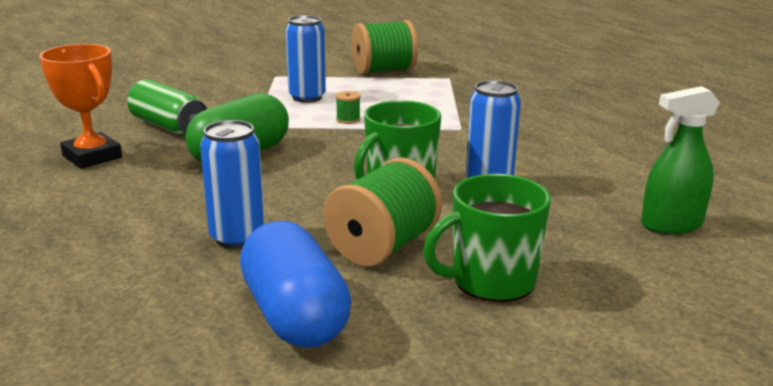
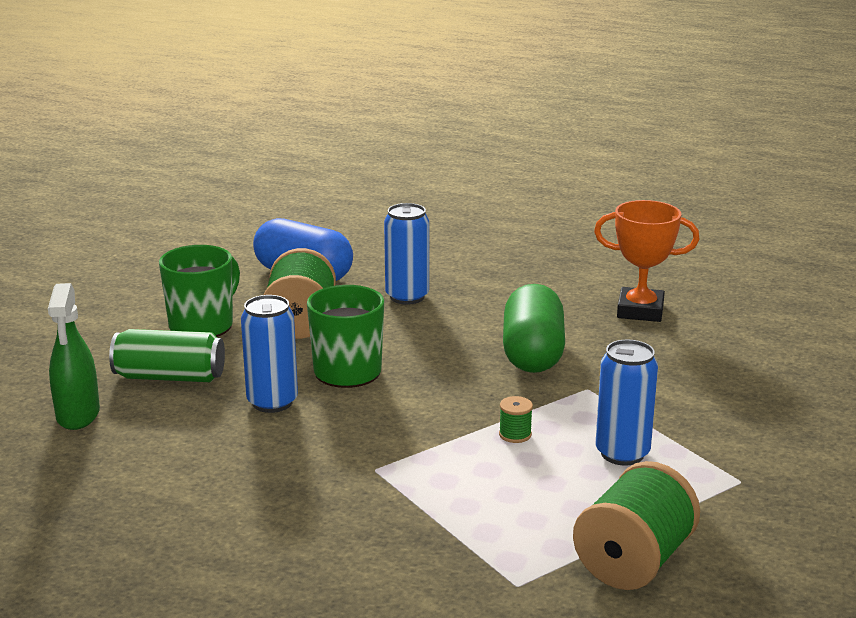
camera: 145 degrees right, 0 degrees up
green can [127,79,207,136] -> green can moved to [109,329,225,382]
green spray bottle [641,86,720,234] -> green spray bottle turned 135 degrees clockwise [48,283,100,430]

